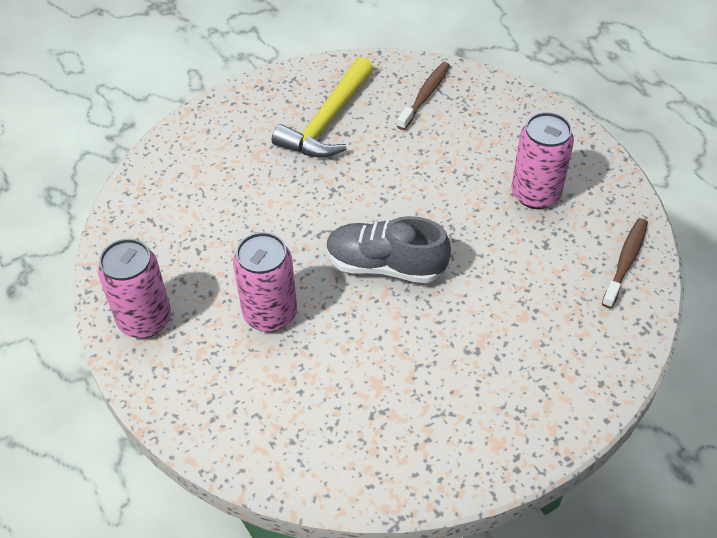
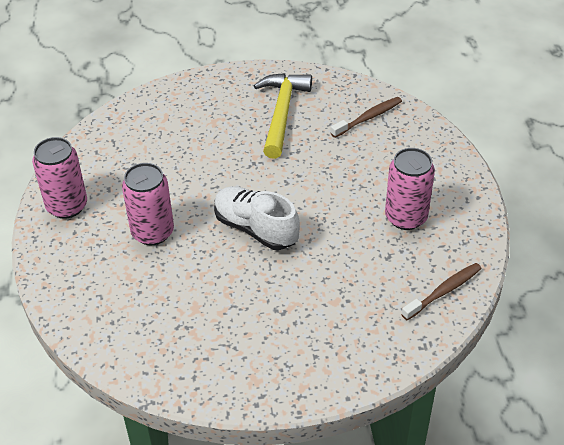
camera: 25 degrees right, 5 degrees down
yellow hammer [272,57,374,158] -> yellow hammer turned 135 degrees clockwise [254,73,312,159]
grey shoe [326,216,451,283] -> white shoe [214,186,300,250]

